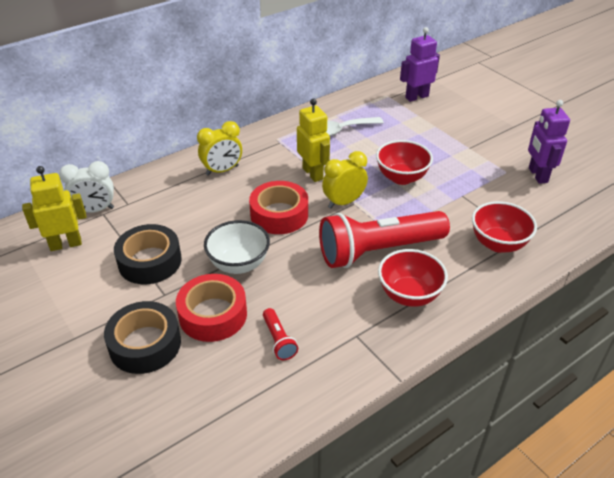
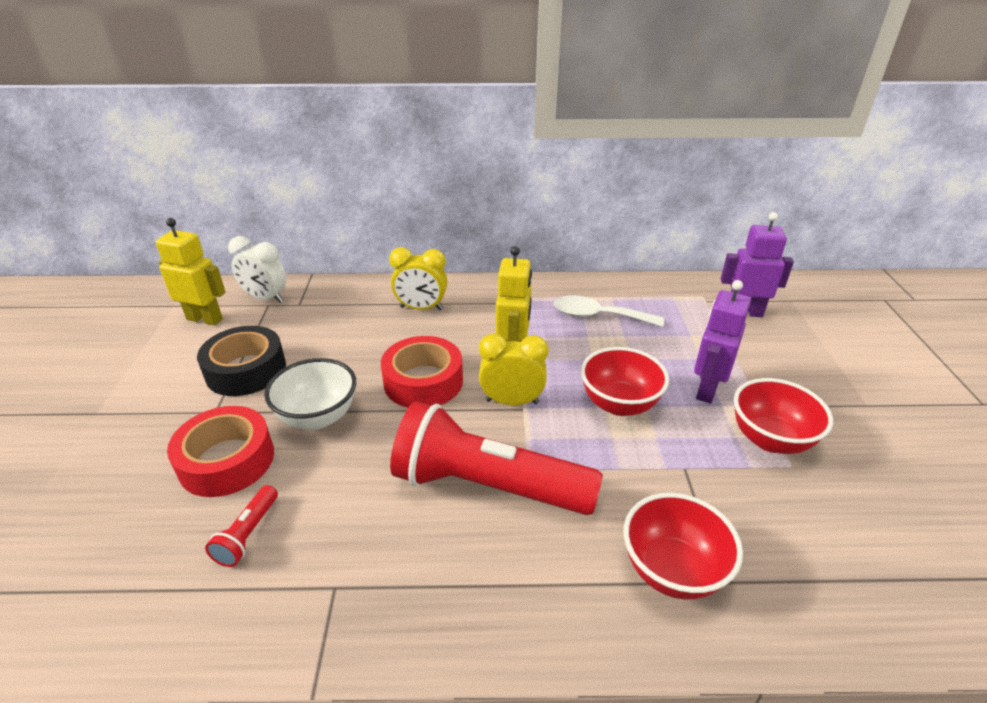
camera: 35 degrees right, 5 degrees down
black tape [104,301,181,374] -> none
red bowl [378,249,448,307] -> red bowl moved to [734,378,833,454]
purple robot [528,100,570,184] -> purple robot moved to [694,280,751,404]

